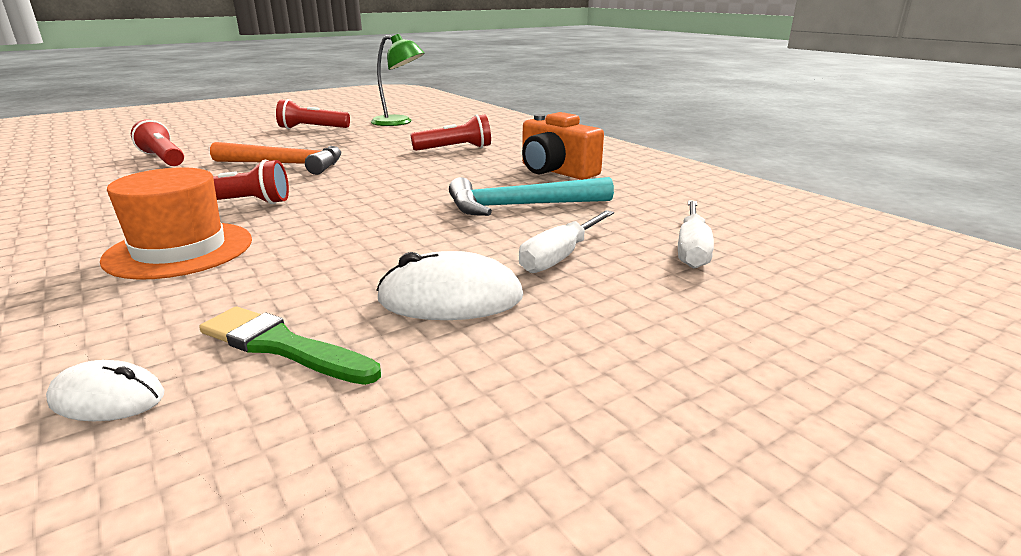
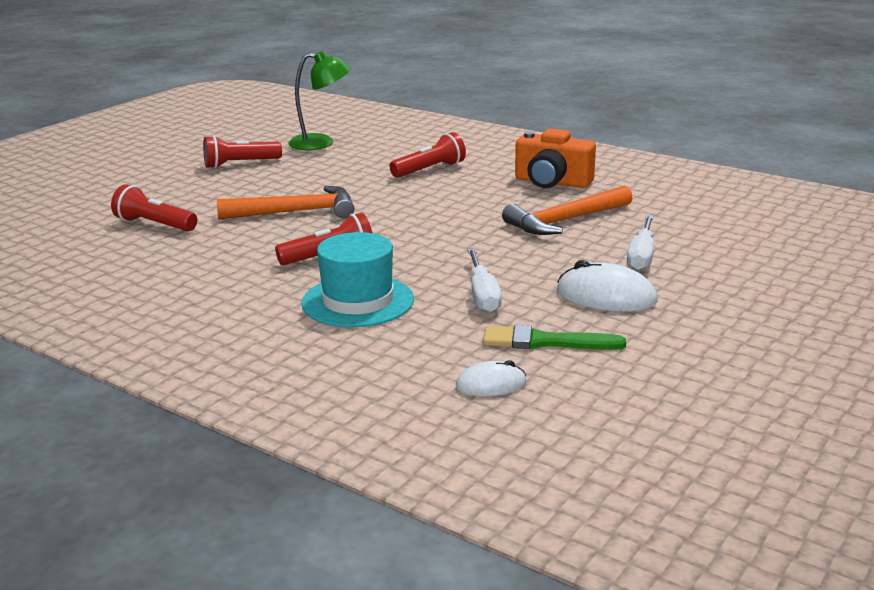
camera: 20 degrees left, 0 degrees up
orange hat [100,167,252,280] -> turquoise hat [301,232,414,327]
white mouse [376,251,523,320] -> white mouse turned 45 degrees clockwise [557,260,658,312]
turquoise hammer [449,177,614,216] -> orange hammer [502,185,633,235]
white screwdriver [678,200,714,269] -> white screwdriver moved to [467,249,502,313]

